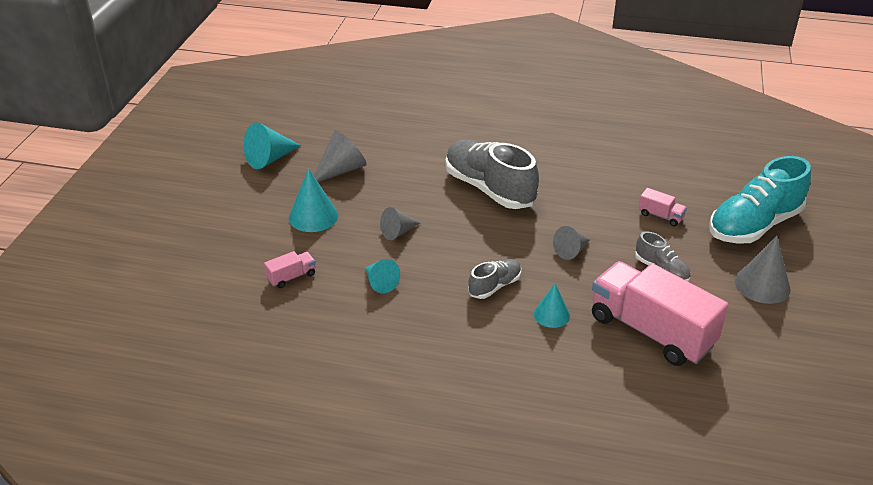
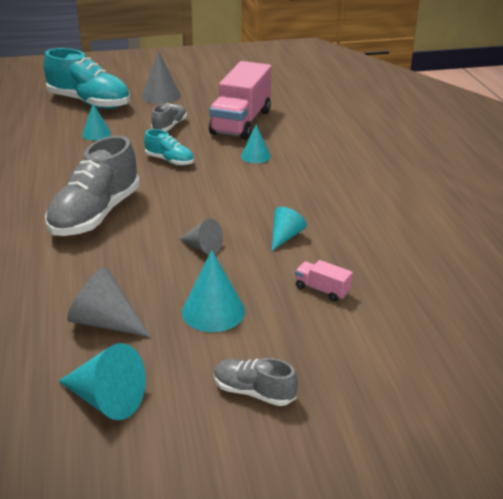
camera: 115 degrees left, 5 degrees down
grey shoe [468,259,521,299] -> grey shoe moved to [214,358,298,406]
grey cone [553,226,590,260] -> turquoise shoe [144,129,194,166]
pink truck [638,188,687,226] -> turquoise cone [82,104,111,140]

